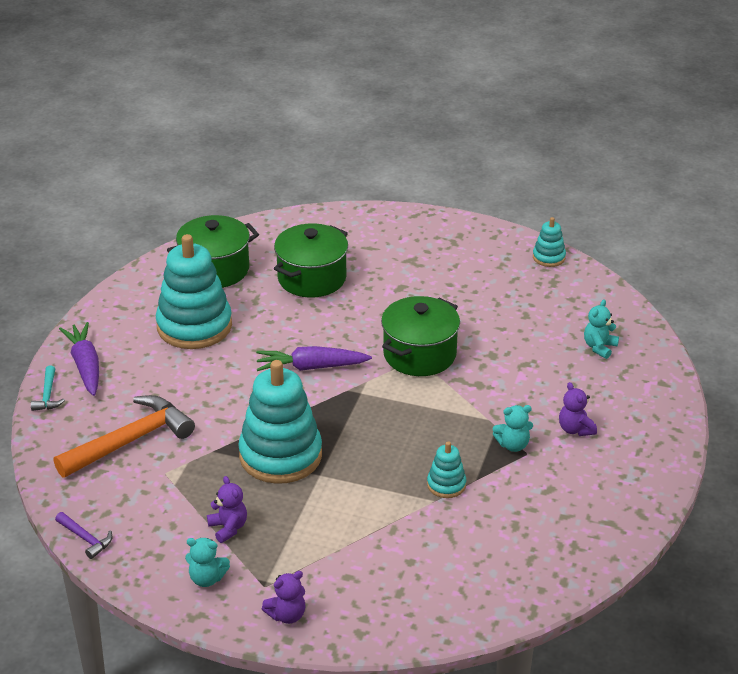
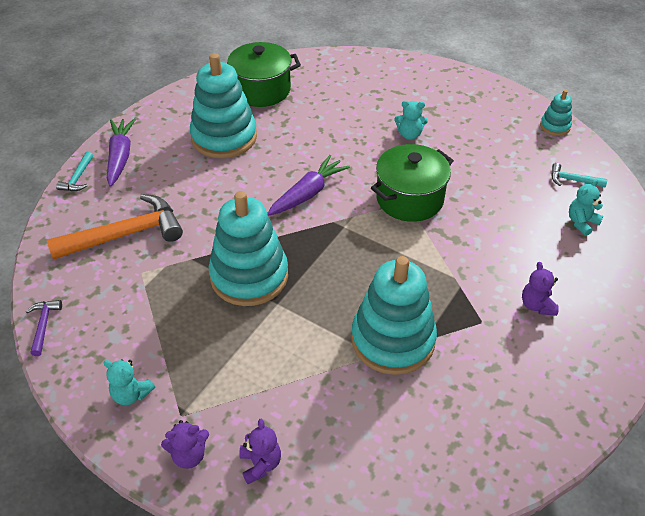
camera: 15 degrees right, 10 degrees up
purple hammer [55,512,113,559] -> purple hammer turned 150 degrees counterclockwise [26,300,62,356]
purple teddy bear [207,476,247,543] -> purple teddy bear moved to [239,419,281,484]
purple carrot [256,346,372,371] -> purple carrot turned 120 degrees clockwise [267,155,350,216]
green pot [274,223,348,298] -> none
turquoise stacking toy [427,441,466,498] -> turquoise stacking toy [351,256,437,375], size x2.17
turquoise teddy bear [493,405,533,452] -> turquoise teddy bear moved to [394,101,428,140]
none -> turquoise hammer [551,163,607,187]

